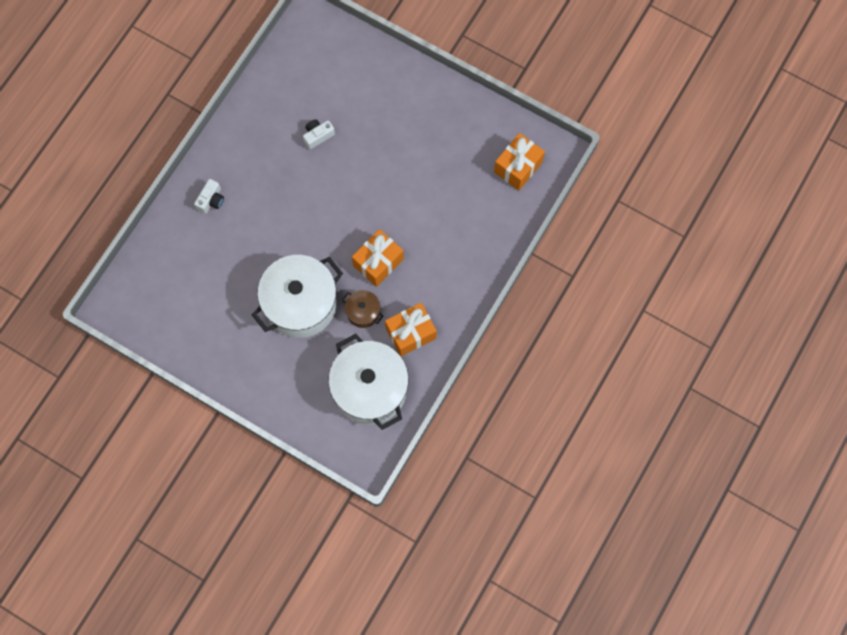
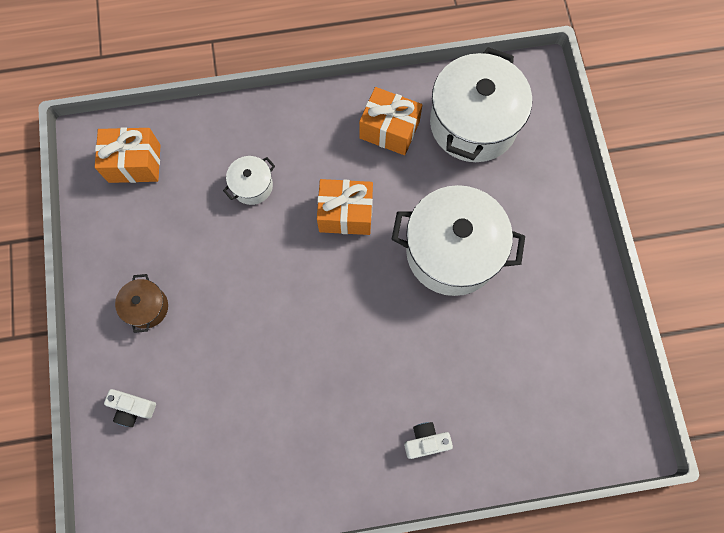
camera: 130 degrees left, 0 degrees up
white camera [303,119,335,149] -> white camera moved to [104,389,156,427]
brown pot [342,290,383,328] -> brown pot moved to [115,274,168,333]
none -> white pot [223,156,275,205]

